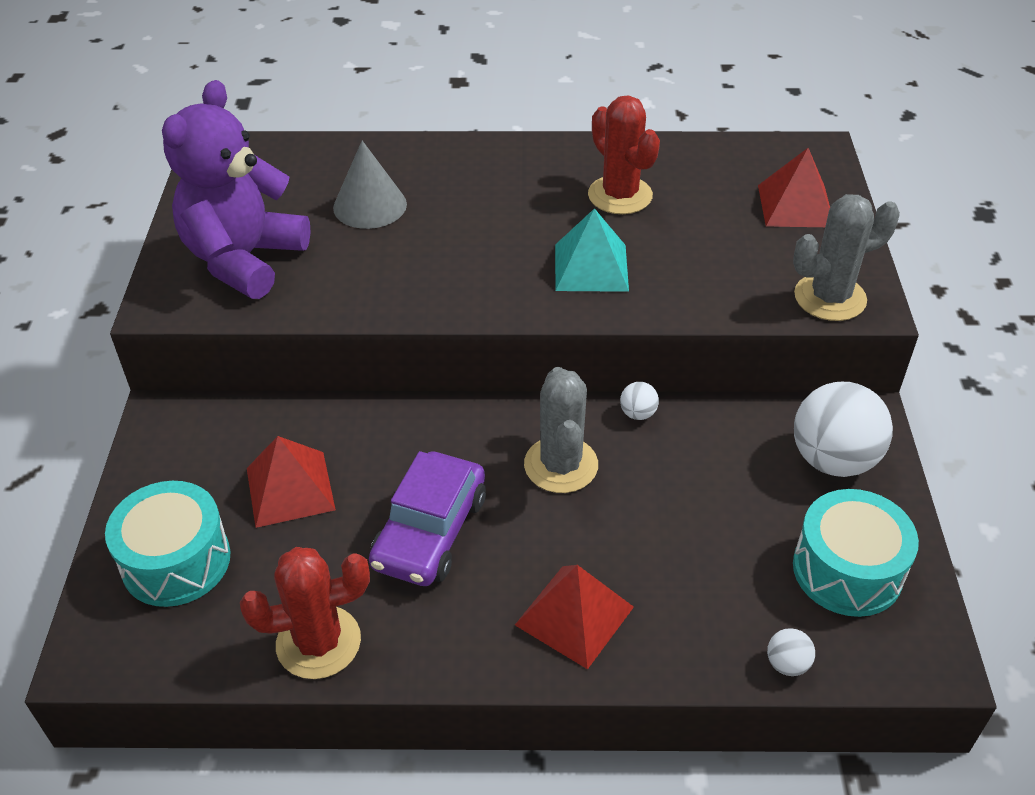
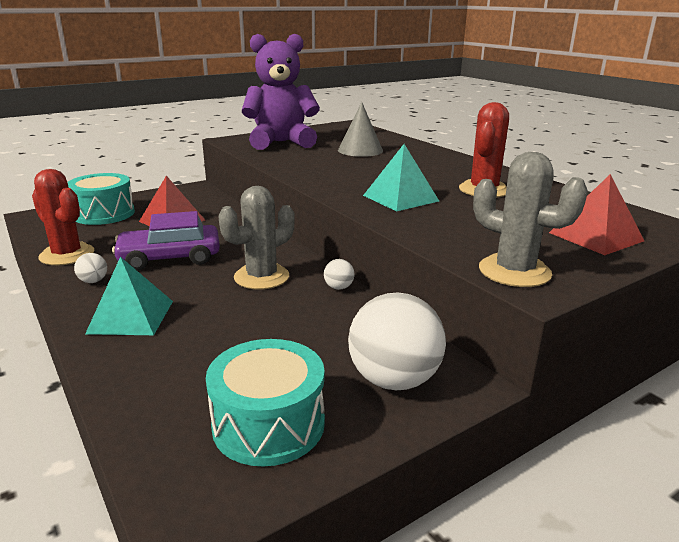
camera: 55 degrees right, 20 degrees down
red pyramid [515,565,634,669] -> turquoise pyramid [85,257,173,335]
white ball [767,628,815,676] -> white ball moved to [74,253,107,283]

